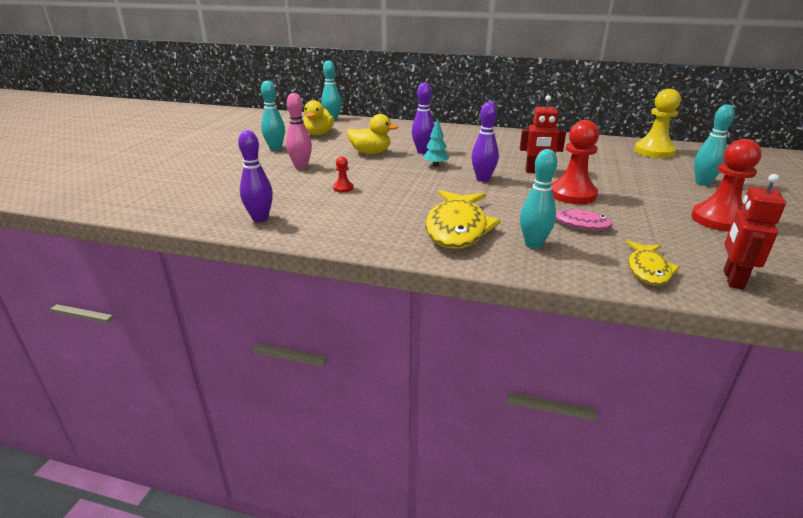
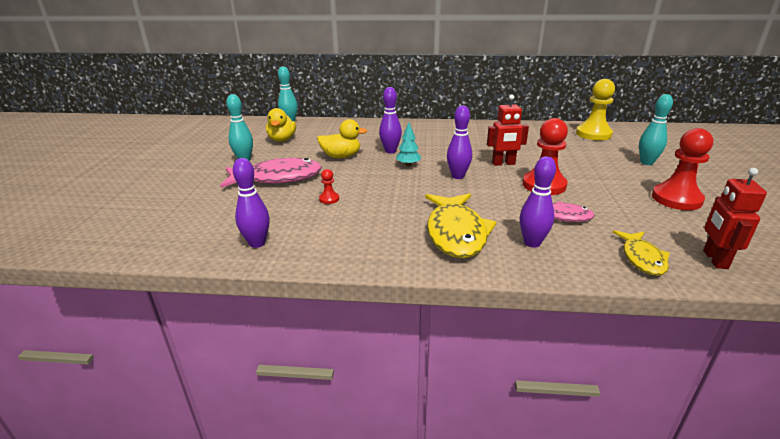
camera: 10 degrees left, 0 degrees up
pink bowling pin [286,93,312,169] -> pink fish [220,158,322,188]
turquoise bowling pin [520,149,557,249] -> purple bowling pin [520,156,556,248]

